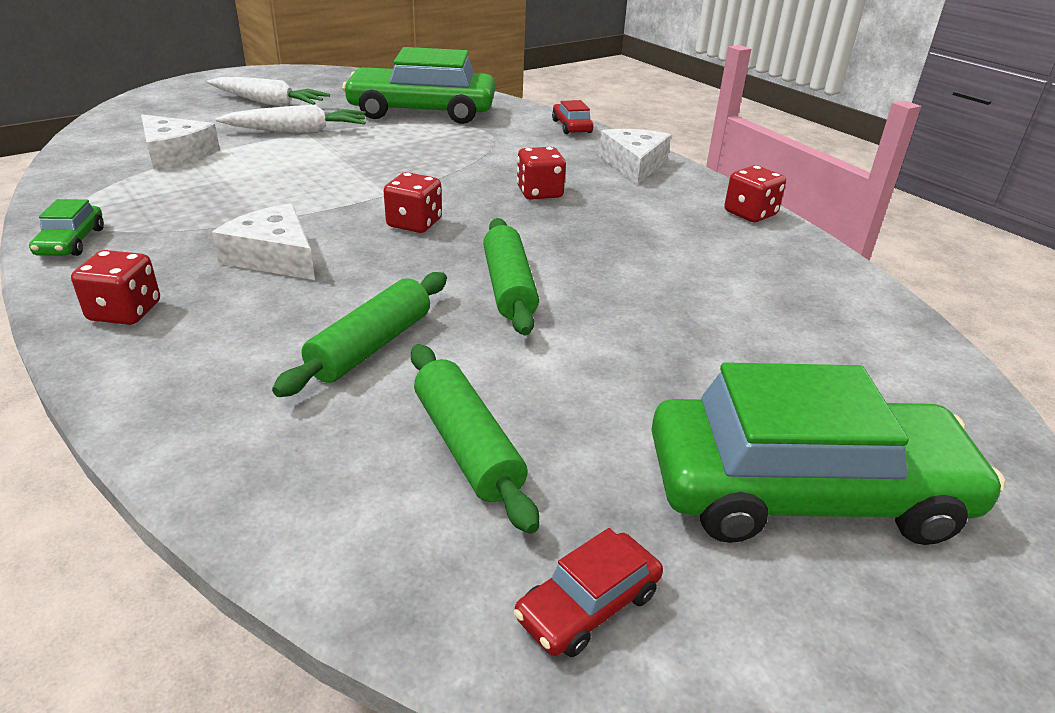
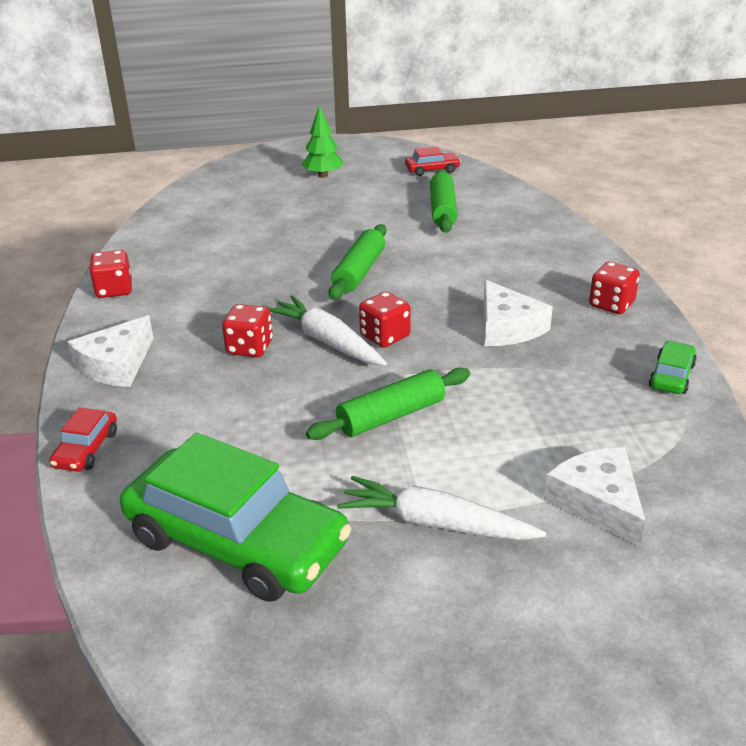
camera: 150 degrees left, 0 degrees up
white carrot [207,77,330,107] -> white carrot moved to [269,295,387,366]
green rolling pin [272,272,447,397] -> green rolling pin moved to [306,368,470,440]
green car [651,362,1005,545] -> green tree [301,105,343,178]

